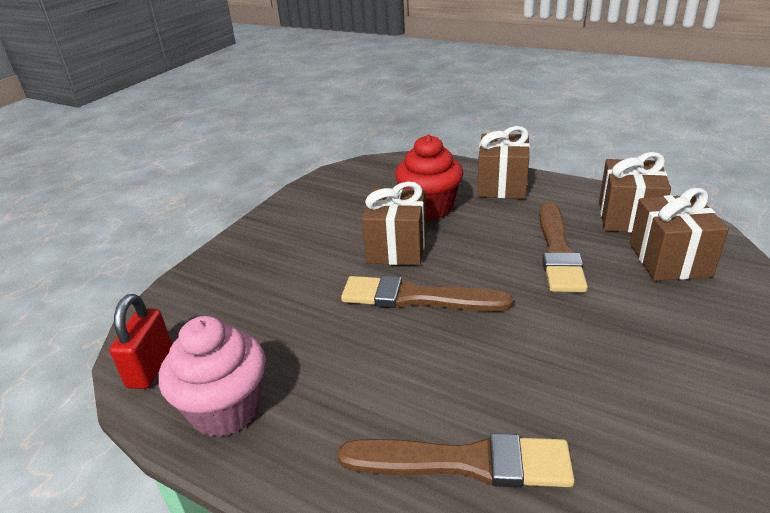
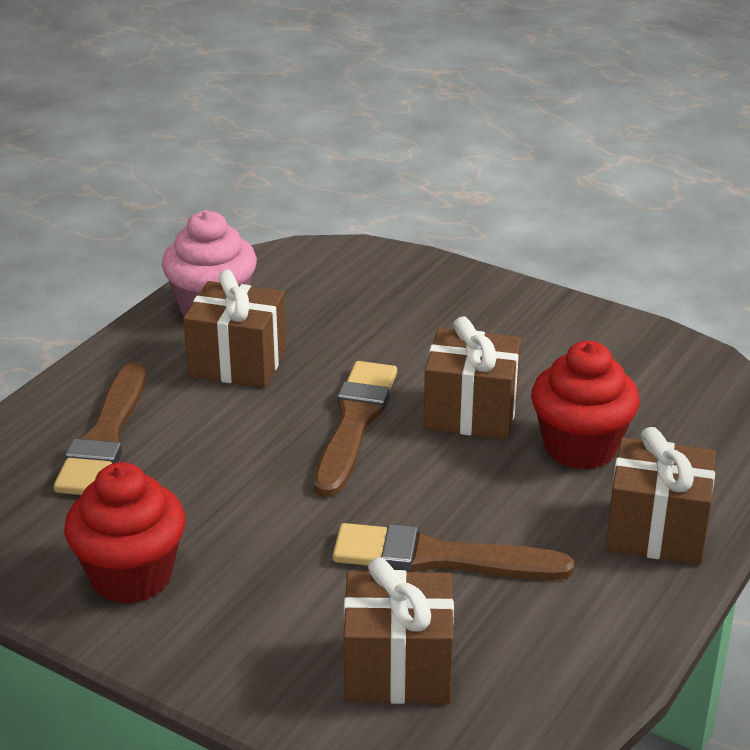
camera: 90 degrees right, 0 degrees up
red padlock [109,294,172,389] -> none
brown gift [599,152,671,233] -> brown gift moved to [183,270,287,388]
none -> red cupcake [64,462,186,604]

